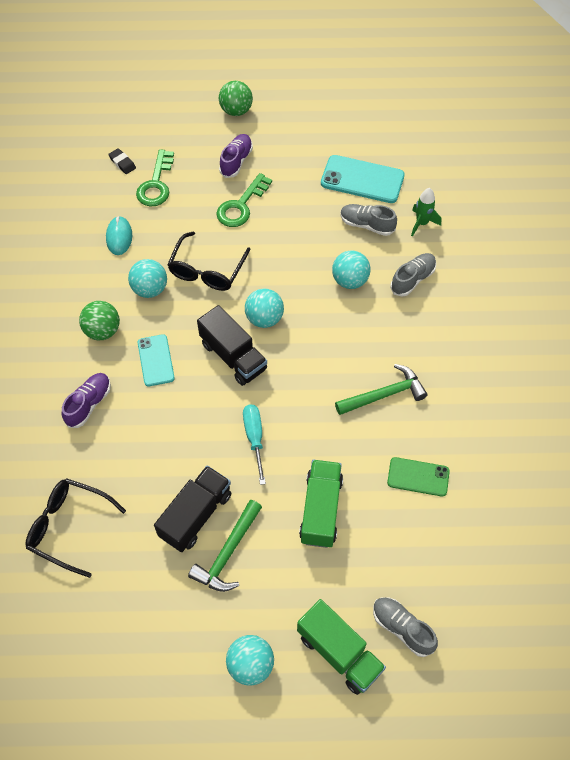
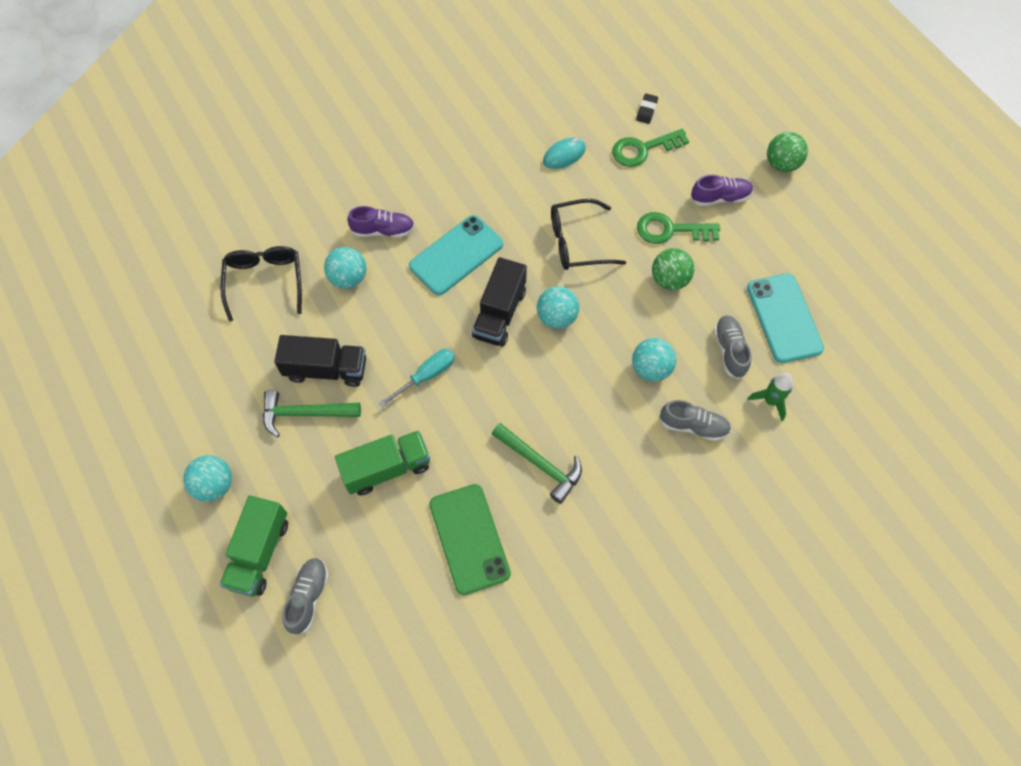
camera: 60 degrees right, 5 degrees up
green ball [79,301,120,340] -> green ball moved to [652,248,694,290]
turquoise ball [128,259,167,298] -> turquoise ball moved to [324,247,366,289]
turquoise phone [138,334,175,386] -> turquoise phone [409,215,503,295], size x1.60
green phone [387,457,450,497] -> green phone [429,484,511,595], size x1.60

